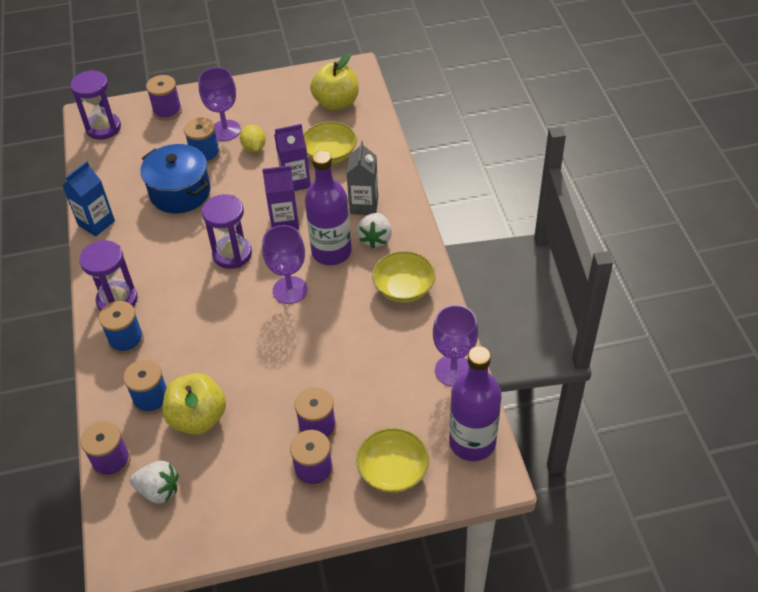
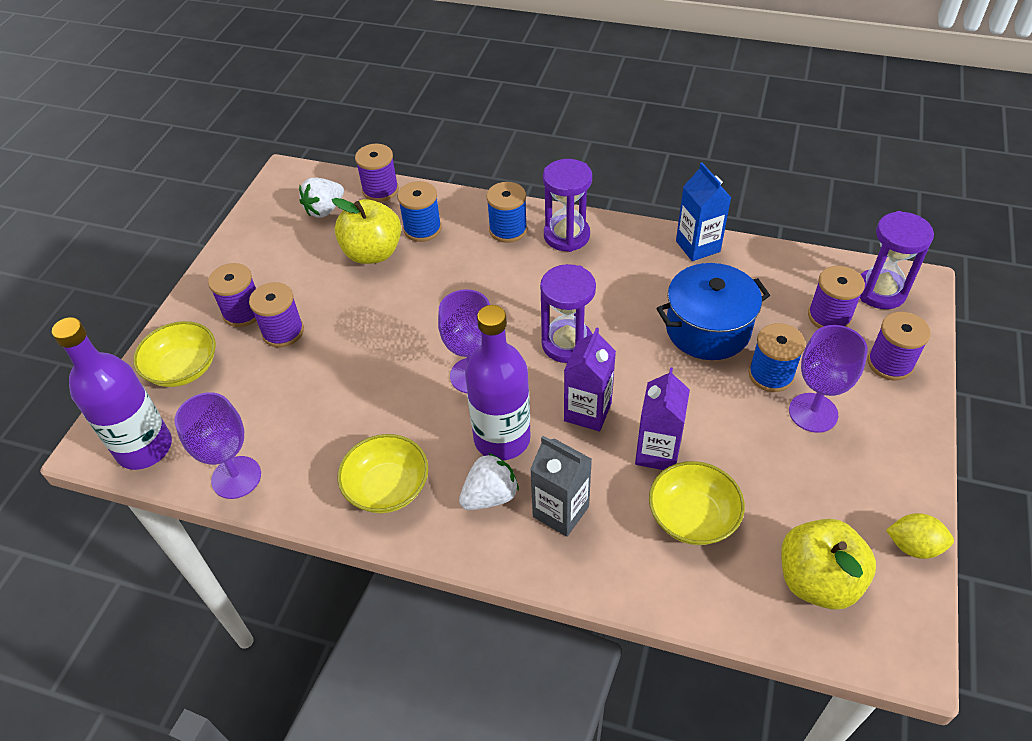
camera: 120 degrees right, 0 degrees up
yellow lemon [240,125,266,152] -> yellow lemon moved to [886,513,954,559]
white strawberry [357,213,392,248] -> white strawberry turned 105 degrees clockwise [459,453,519,510]
none -> purple spool [808,266,865,328]

